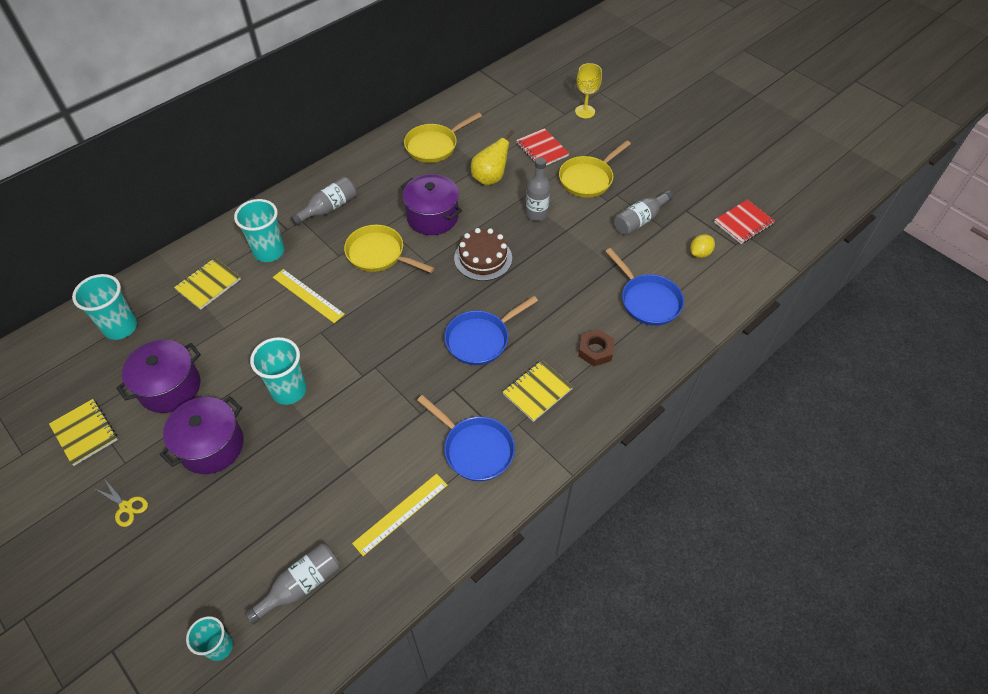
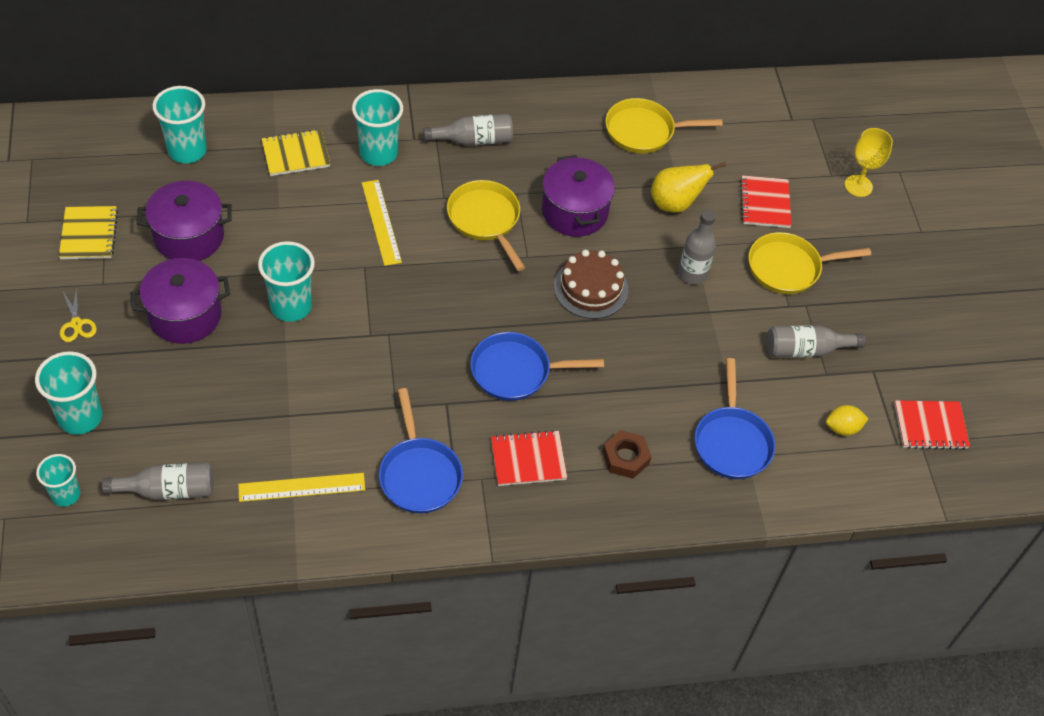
camera: 30 degrees right, 0 degrees up
yellow notebook [503,360,573,422] -> red notebook [491,430,567,486]
none -> turquoise cup [35,351,102,435]

